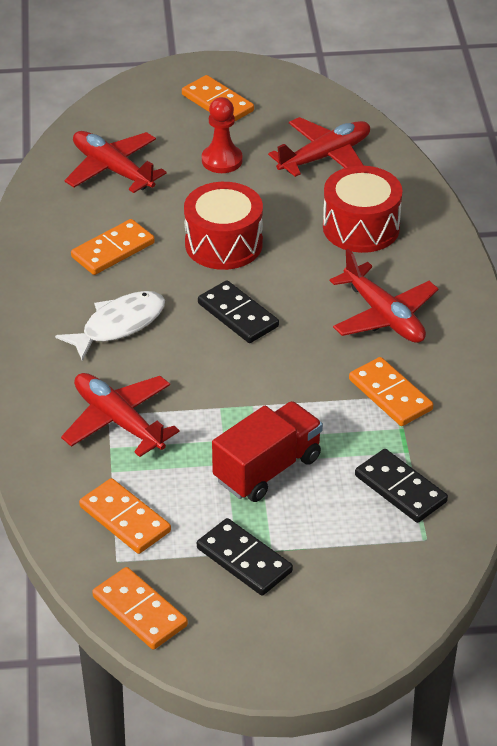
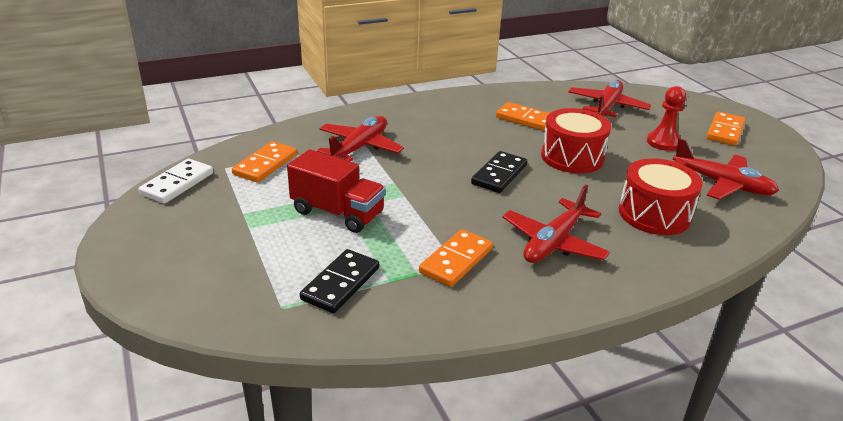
camera: 70 degrees right, 10 degrees down
white fish [55,291,165,361] -> none
orange domino [92,567,188,650] -> white domino [138,158,213,204]
black domino [197,518,293,596] -> none

